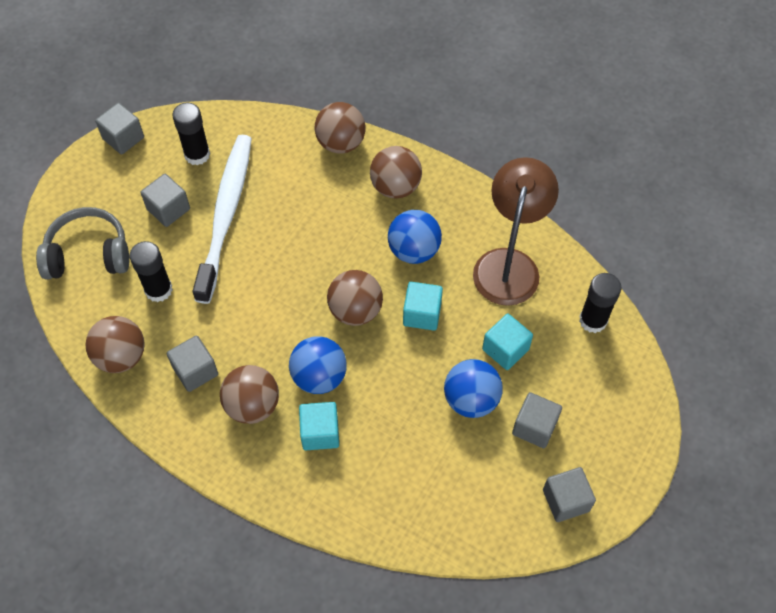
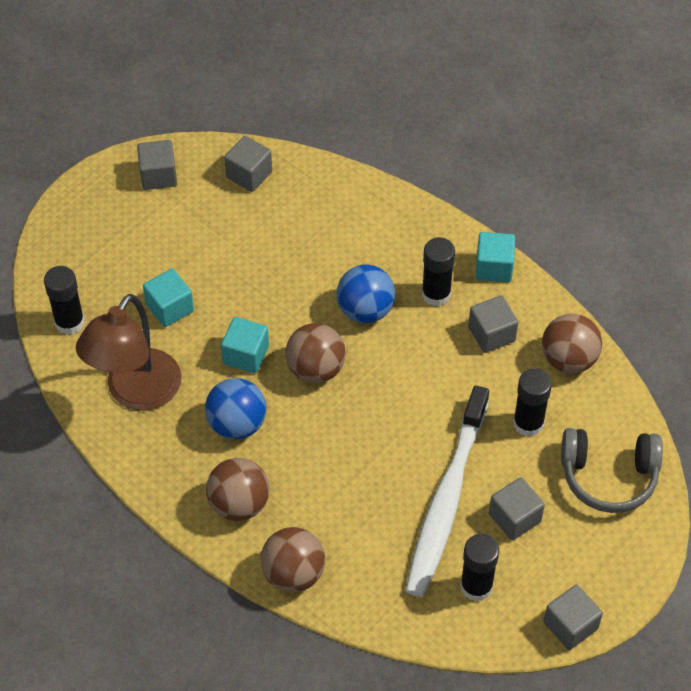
camera: 170 degrees left, 5 degrees down
brown ball [220,365,279,424] -> black glue stick [422,237,455,306]
turquoise cube [299,402,339,450] -> turquoise cube moved to [475,232,515,282]
blue ball [444,359,503,418] -> none
grey cube [512,392,562,448] -> grey cube moved to [224,136,272,192]

